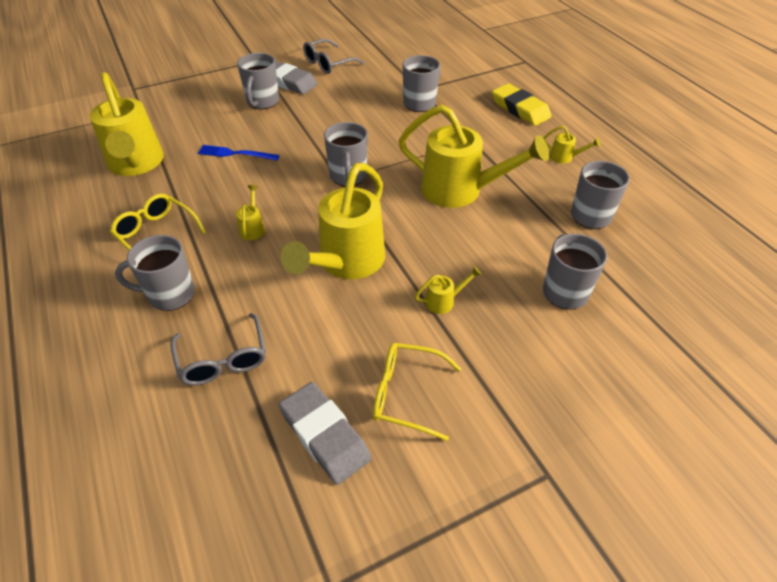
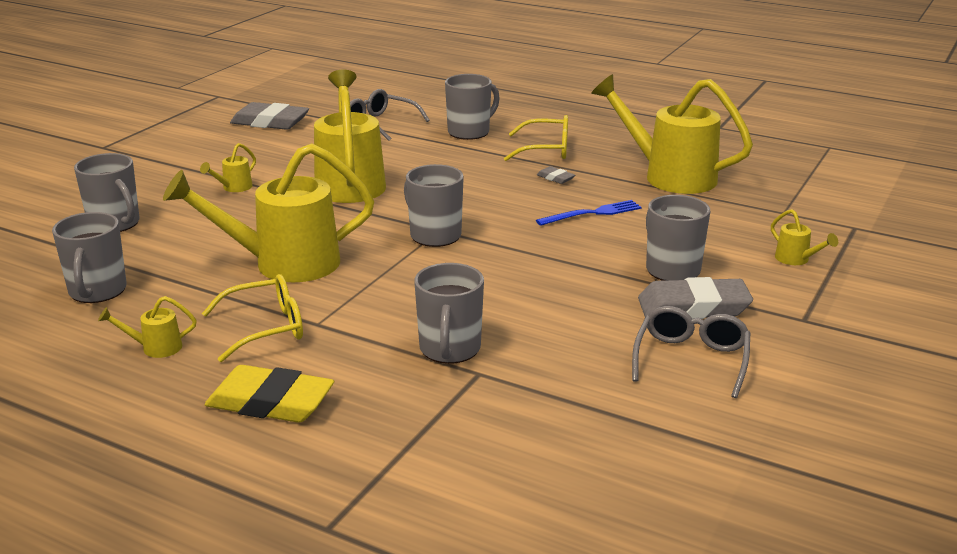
camera: 145 degrees right, 20 degrees down
yellow watering can [236,185,265,240] -> yellow watering can moved to [771,209,838,265]
yellow glasses [373,343,461,441] -> yellow glasses moved to [202,274,303,362]
none -> grey eraser [537,166,575,184]

